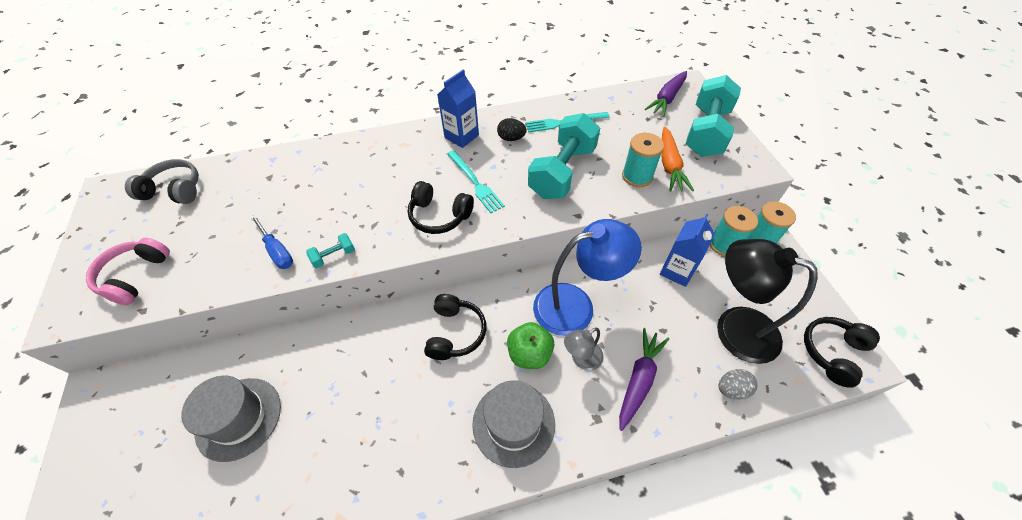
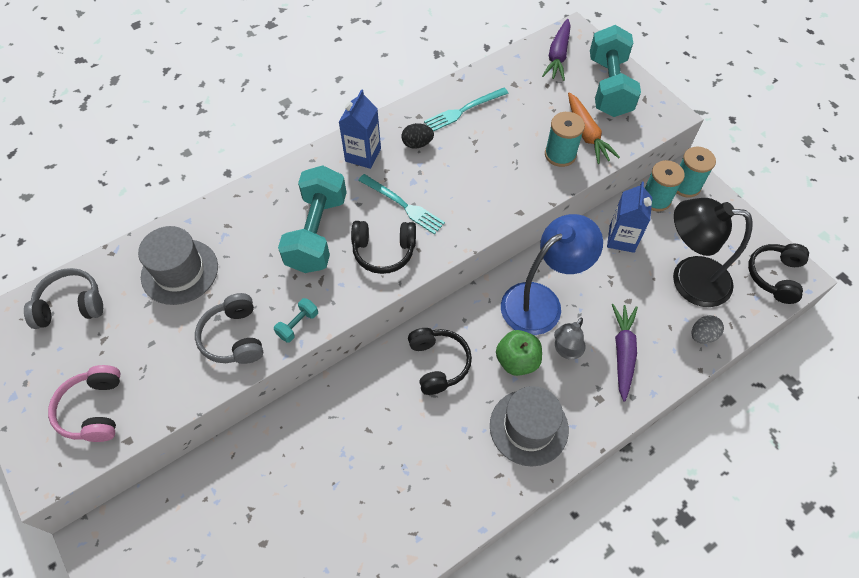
camera: 20 degrees left, 5 degrees up
grey hat [181,376,281,462] -> grey hat moved to [138,226,218,305]
blue screwdriver [251,215,293,269] -> grey headphones [195,293,263,364]
turquoise dumbbell [528,113,600,199] -> turquoise dumbbell moved to [278,165,347,273]

